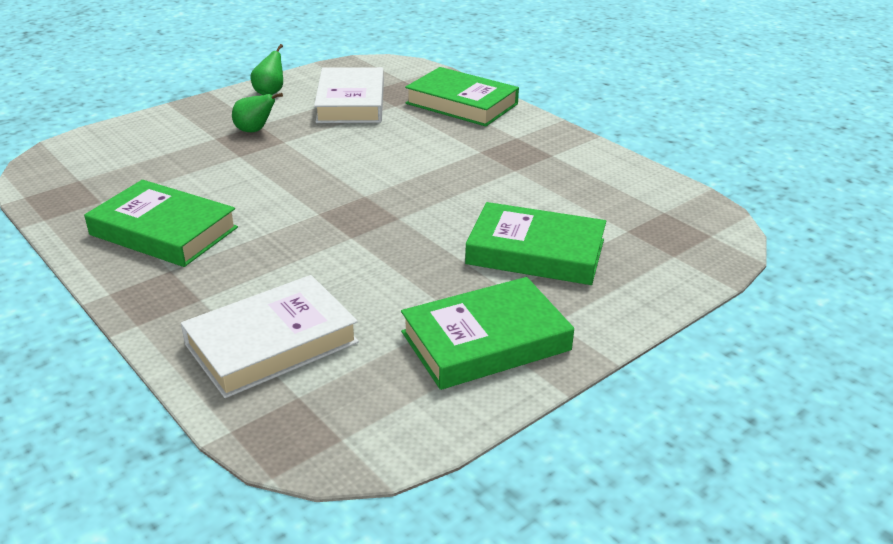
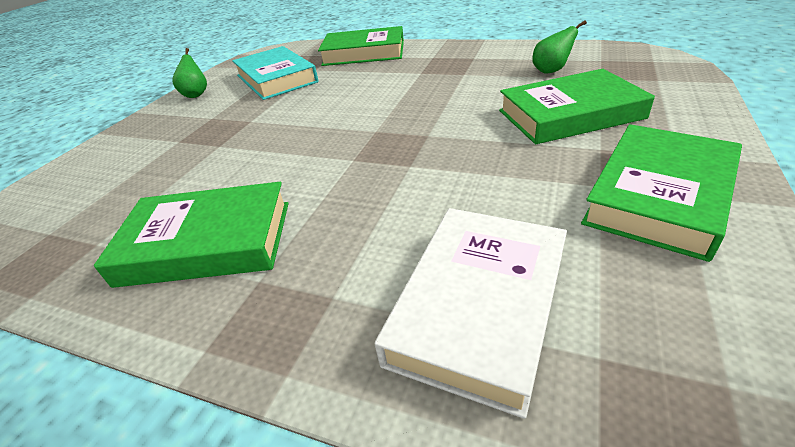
camera: 25 degrees left, 5 degrees up
green pear [232,93,283,132] -> green pear moved to [532,20,587,73]
white book [314,67,384,123] -> turquoise book [232,46,318,100]

